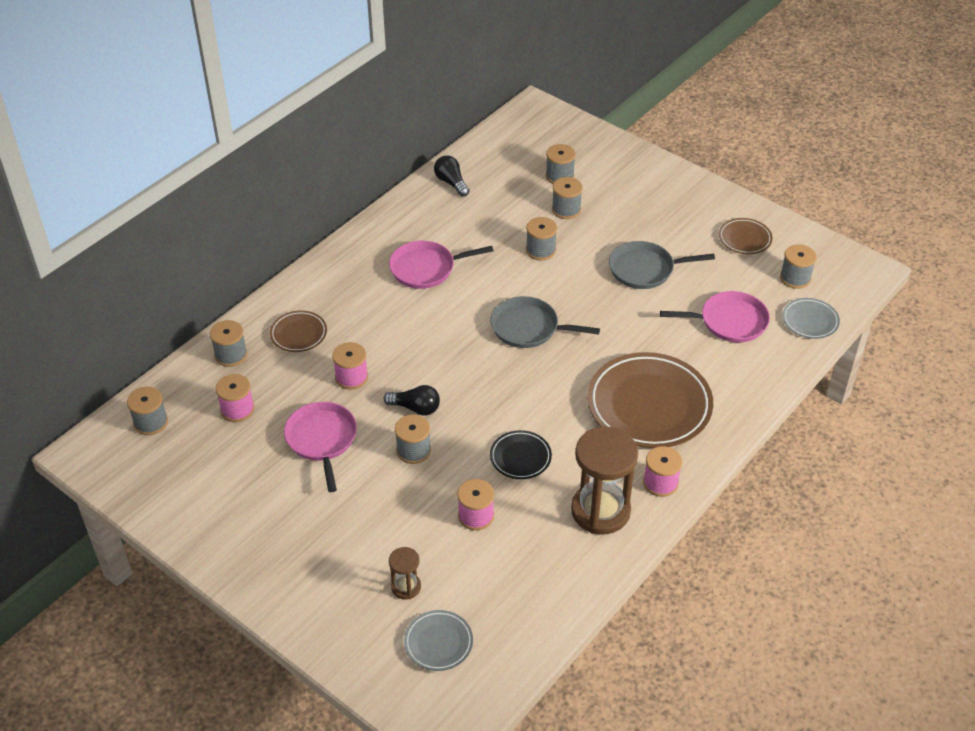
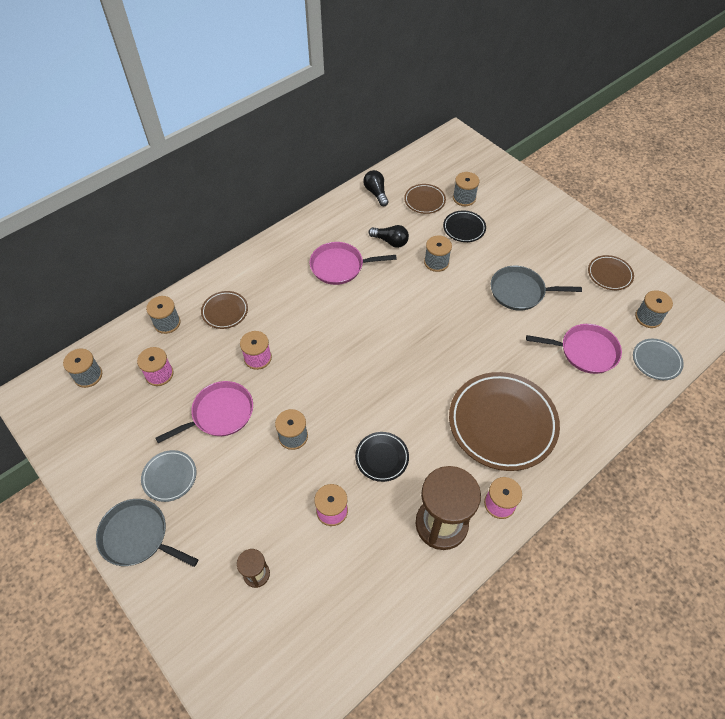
camera: 10 degrees right, 10 degrees up
pink pan [284,402,357,492] -> pink pan turned 60 degrees clockwise [156,381,253,443]
black light bulb [384,385,440,416] -> black light bulb moved to [368,225,409,248]
grey plate [404,610,473,671] -> grey plate moved to [141,450,196,502]
grey pan [491,296,600,348] -> grey pan moved to [96,499,198,567]
grey spool [552,177,583,219] -> black plate [443,211,486,242]
none -> brown plate [404,184,446,214]

